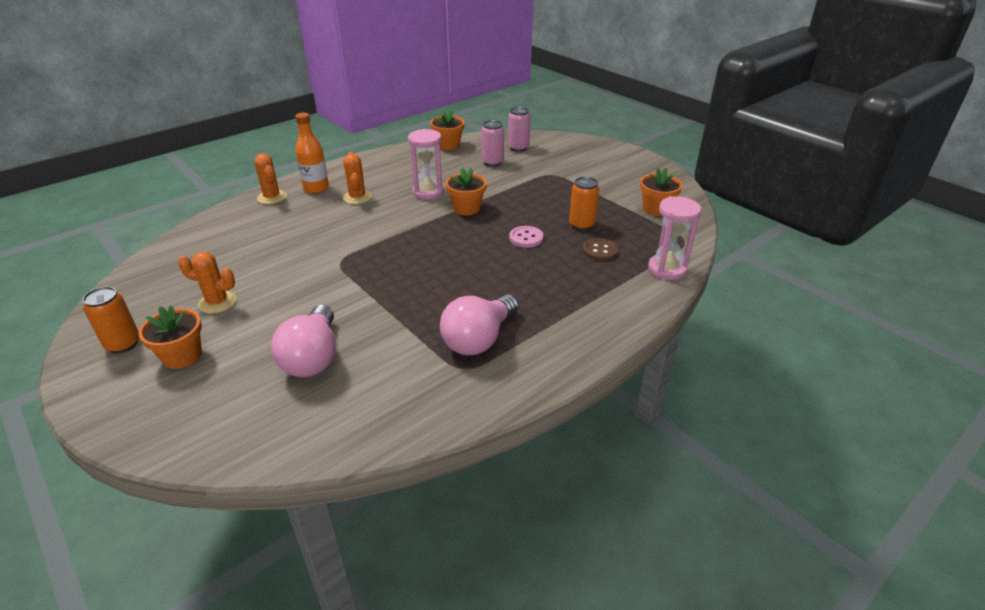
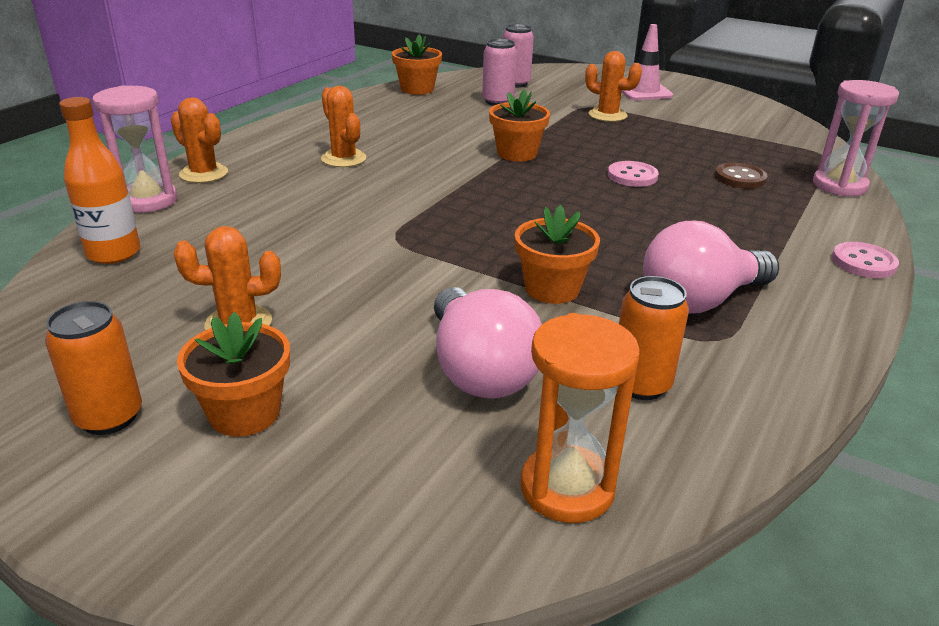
camera: 20 degrees left, 5 degrees down
orange bottle [295,113,329,193] -> orange bottle moved to [59,97,140,264]
pink hourglass [408,129,444,200] -> pink hourglass moved to [92,85,177,213]
pink light bulb [440,294,519,355] -> pink light bulb turned 45 degrees clockwise [643,221,779,314]
orange can [569,177,599,231] -> orange can moved to [619,276,689,400]
orange flower pot [640,168,682,216] -> orange flower pot moved to [515,205,600,304]
none -> orange hourglass [521,313,640,523]
none -> orange cactus [585,51,642,122]
none -> pink traffic cone [622,24,673,100]
none -> pink button [832,242,899,278]

